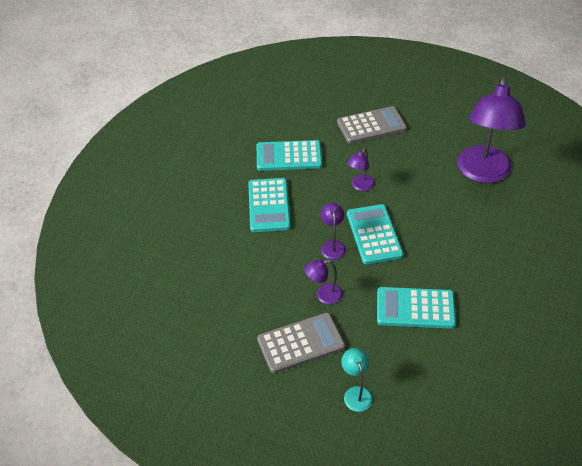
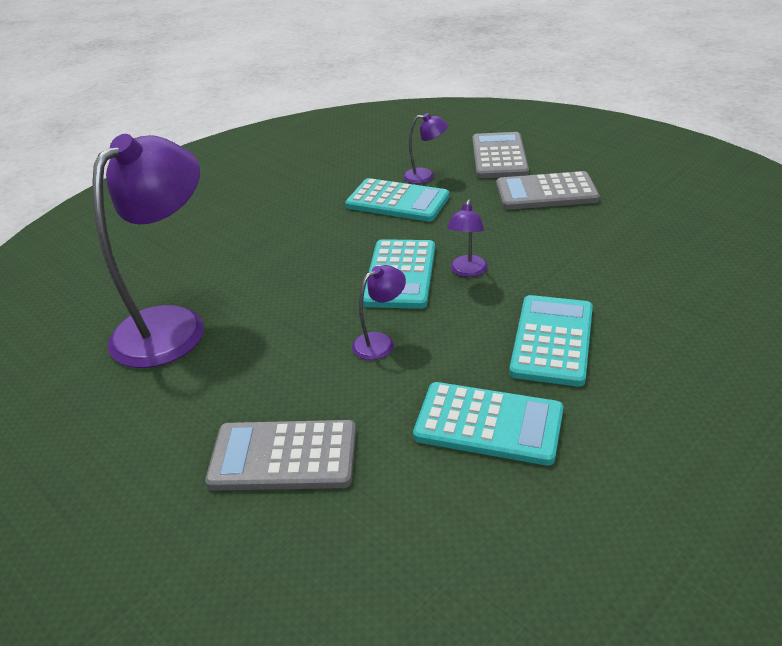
camera: 160 degrees left, 10 degrees down
purple lamp [304,260,343,304] -> purple lamp moved to [403,113,448,184]
turquoise lamp [341,348,373,412] -> grey calculator [472,132,529,178]

